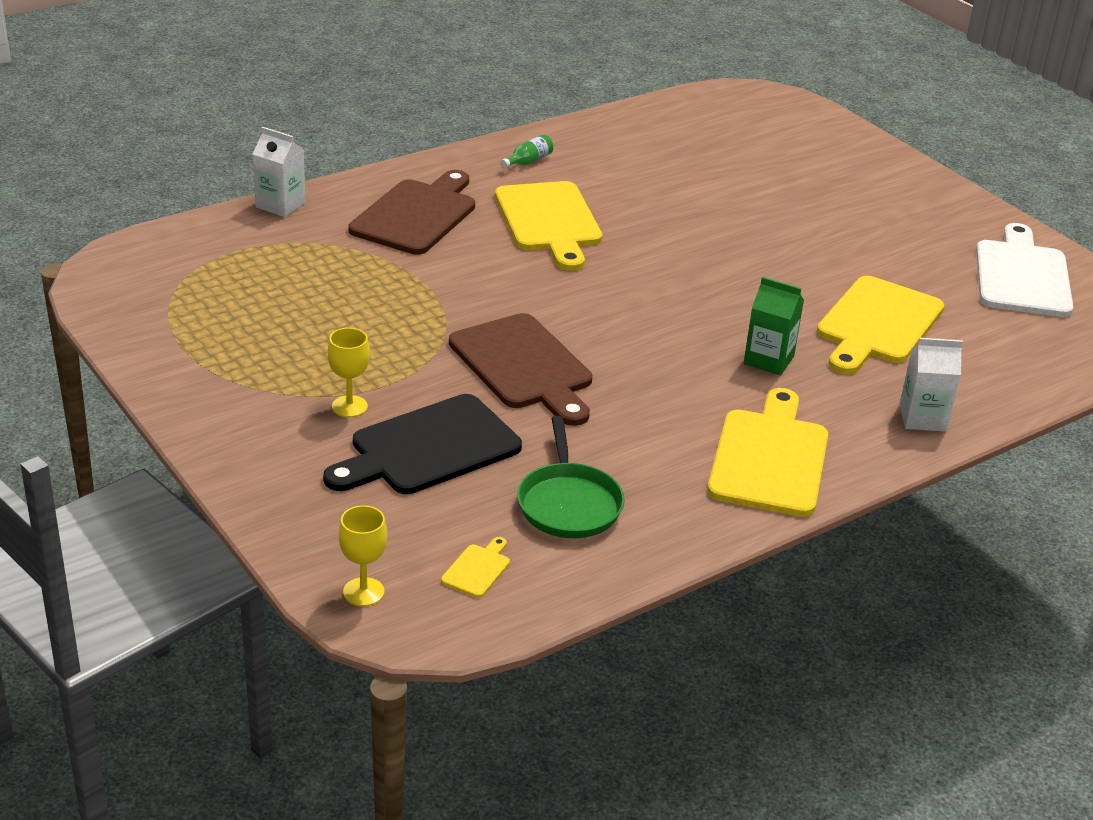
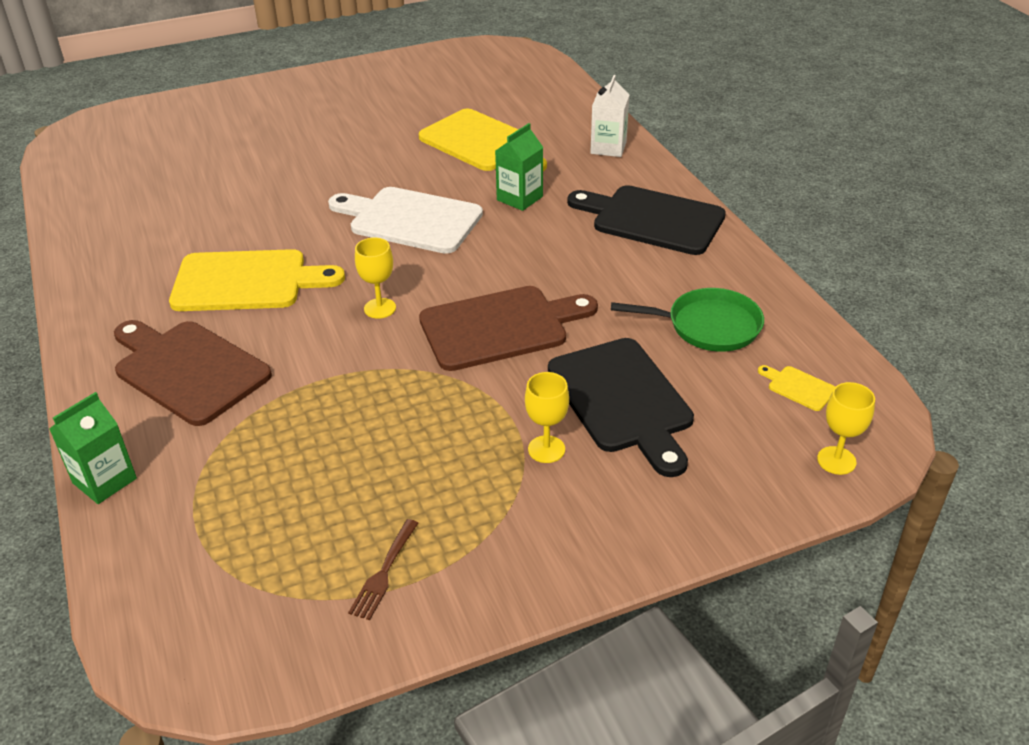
camera: 75 degrees left, 5 degrees up
white carton [253,127,306,217] -> green carton [49,392,137,504]
green bottle [501,134,553,168] -> none
yellow cutting board [707,388,828,517] -> black cutting board [567,185,726,255]
white cutting board [976,223,1073,317] -> white cutting board moved to [328,187,483,254]
none -> brown fork [348,519,418,620]
none -> yellow goblet [355,238,396,319]

